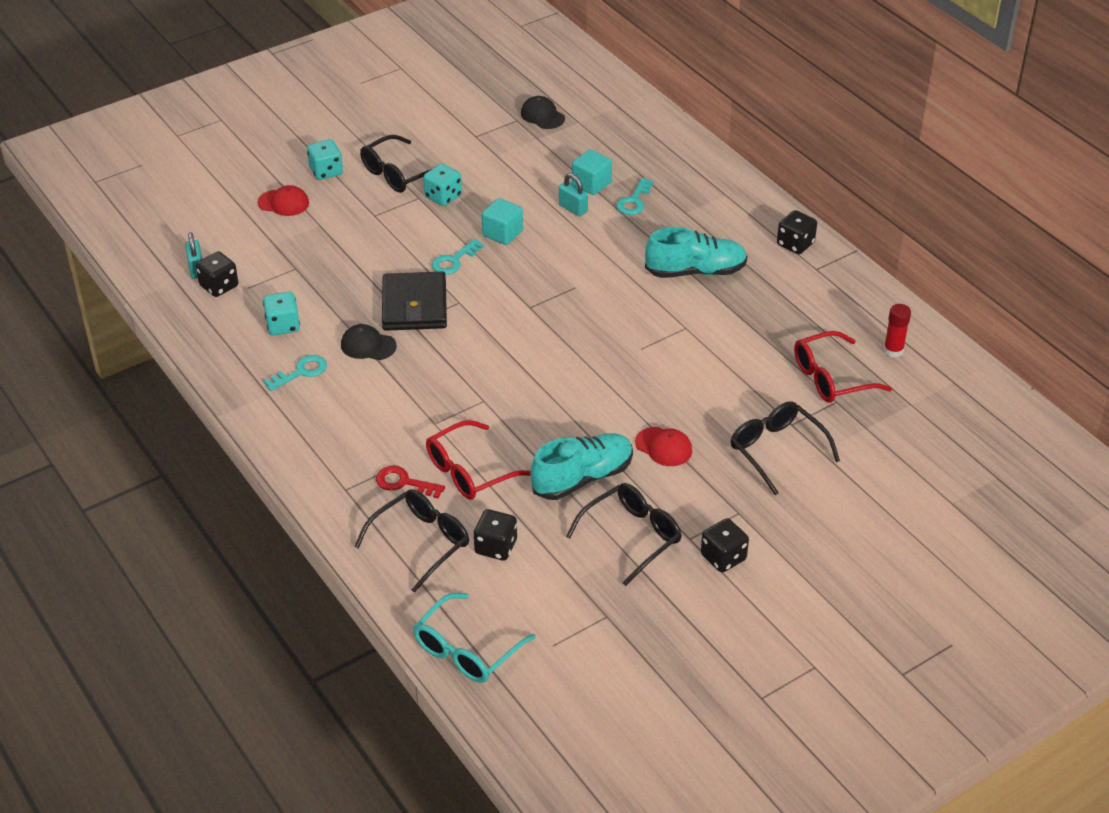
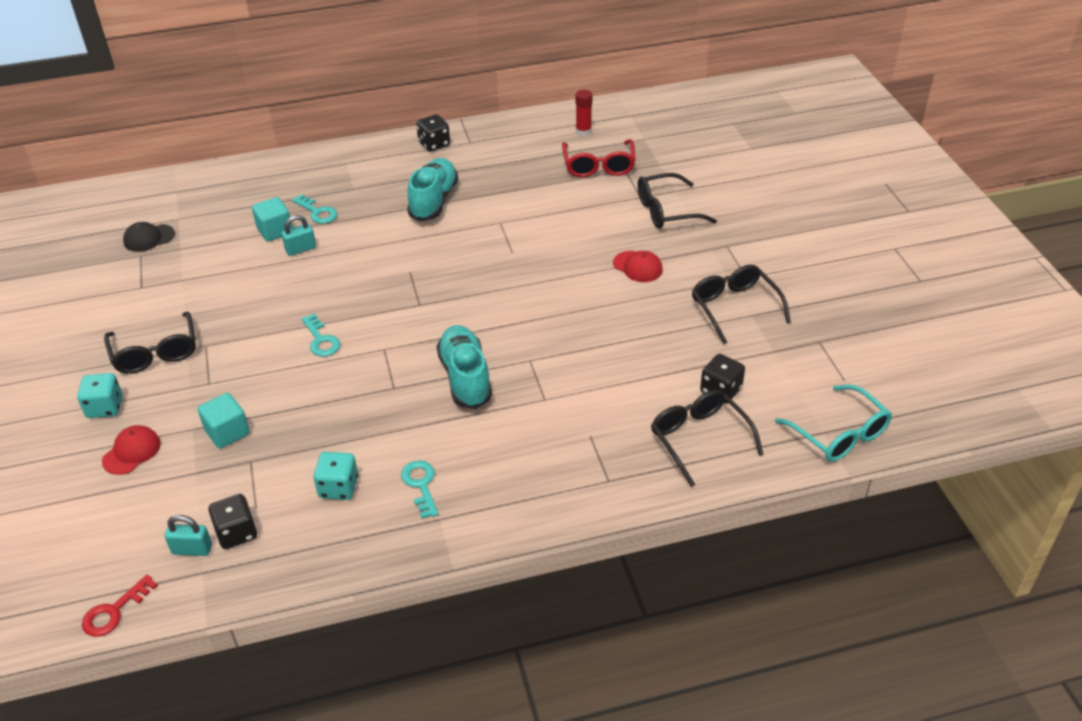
camera: 70 degrees left, 0 degrees up
black cap [341,324,397,360] -> none
red key [376,466,445,498] -> red key moved to [82,575,158,637]
black wallet [382,271,447,331] -> none
turquoise dice [423,163,462,206] -> none
red glasses [426,420,531,500] -> none
turquoise cube [482,198,523,245] -> turquoise cube moved to [198,393,250,448]
turquoise shoe [531,433,633,500] -> turquoise shoe moved to [437,325,492,409]
red cap [635,427,692,466] -> red cap turned 75 degrees clockwise [613,251,663,282]
black dice [701,518,749,573] -> none

